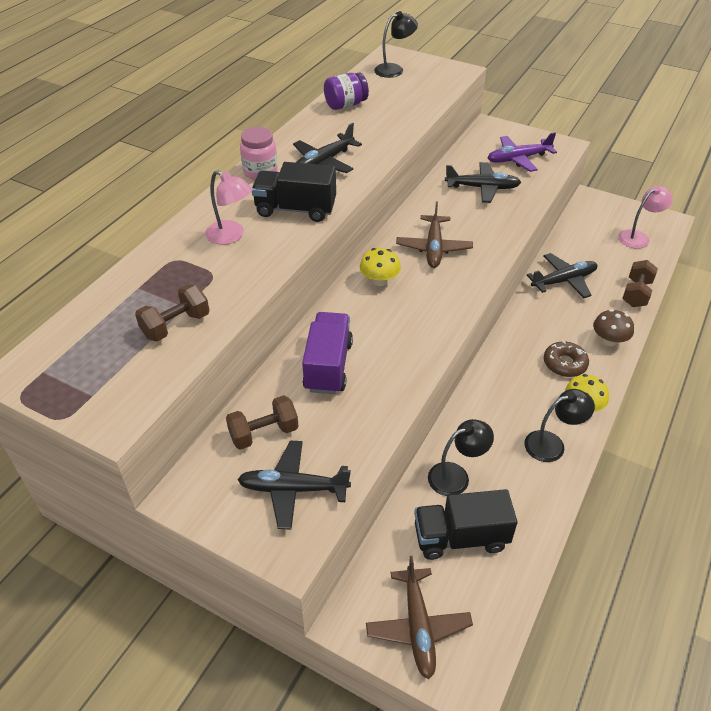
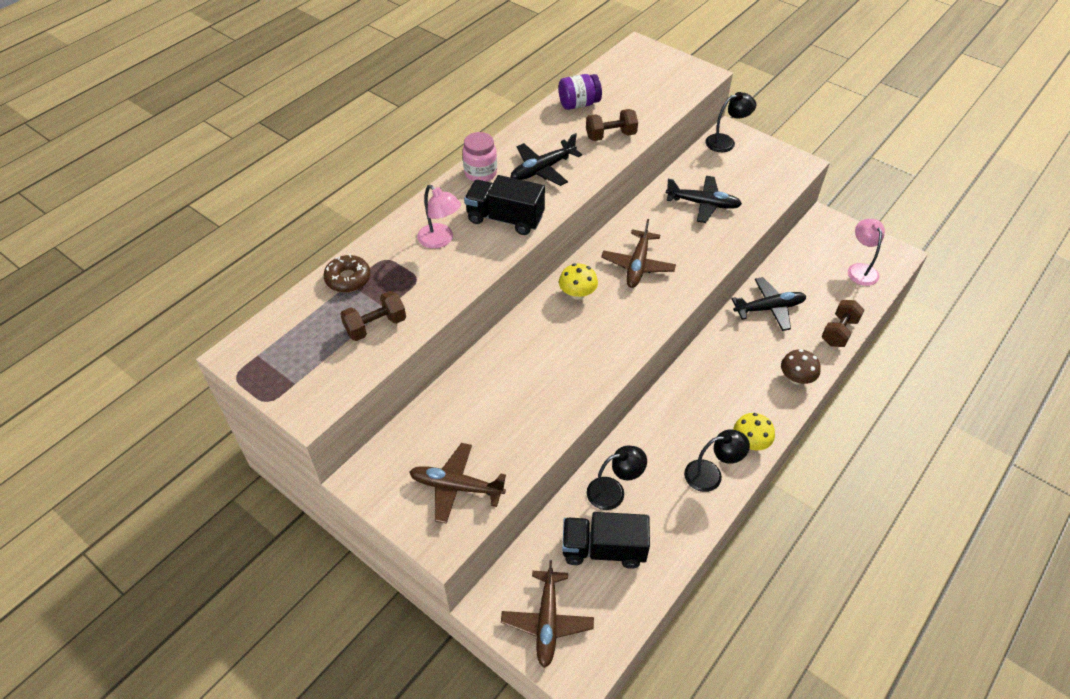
camera: 10 degrees right, 5 degrees up
brown dumbbell [226,395,298,450] -> brown dumbbell moved to [586,109,638,141]
black plane [237,441,351,530] -> brown plane [410,443,506,524]
purple truck [302,312,353,394] -> none
black lamp [374,11,418,78] -> black lamp moved to [705,92,756,152]
purple plane [488,132,557,172] -> none
brown donut [544,341,589,377] -> brown donut moved to [323,254,371,292]
pink lamp [618,186,673,249] -> pink lamp turned 75 degrees counterclockwise [848,219,885,286]

